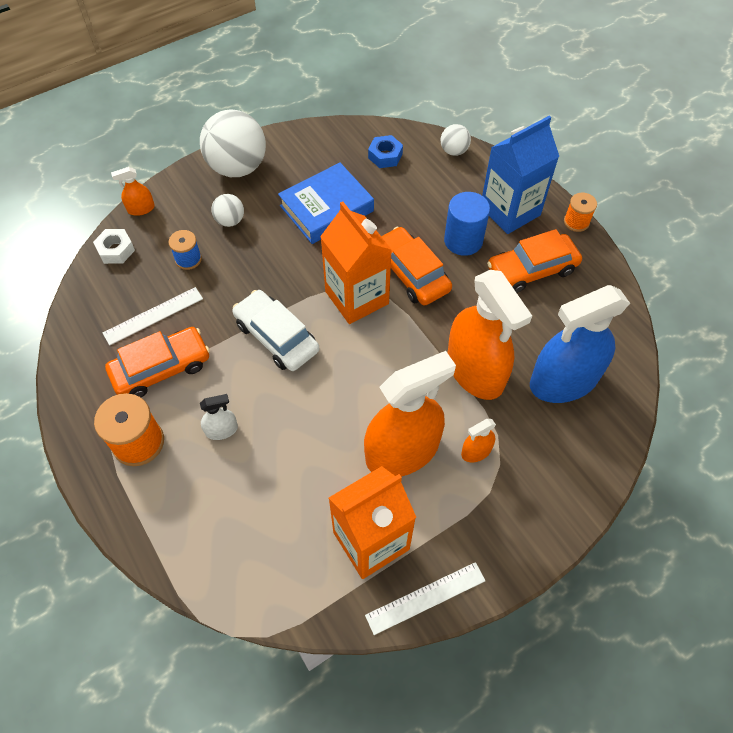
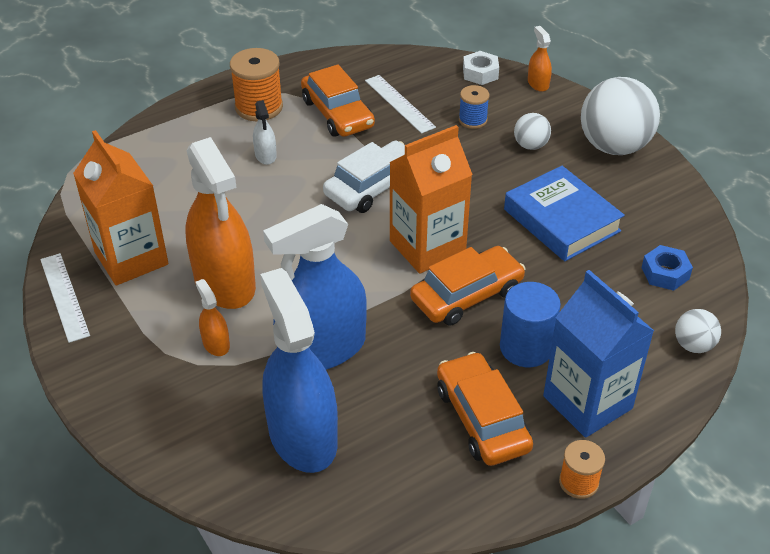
camera: 90 degrees right, 15 degrees down
orange spray bottle [448,270,532,400] -> blue spray bottle [263,204,367,370]

